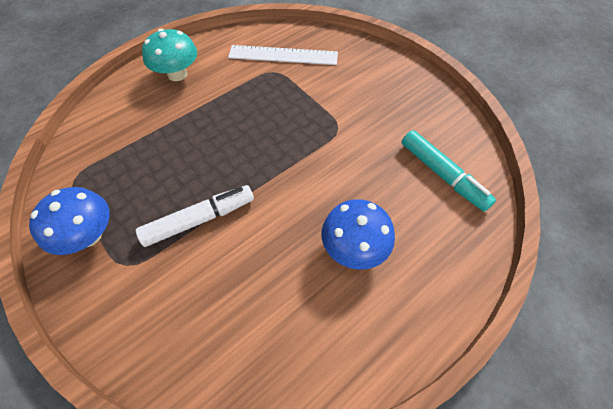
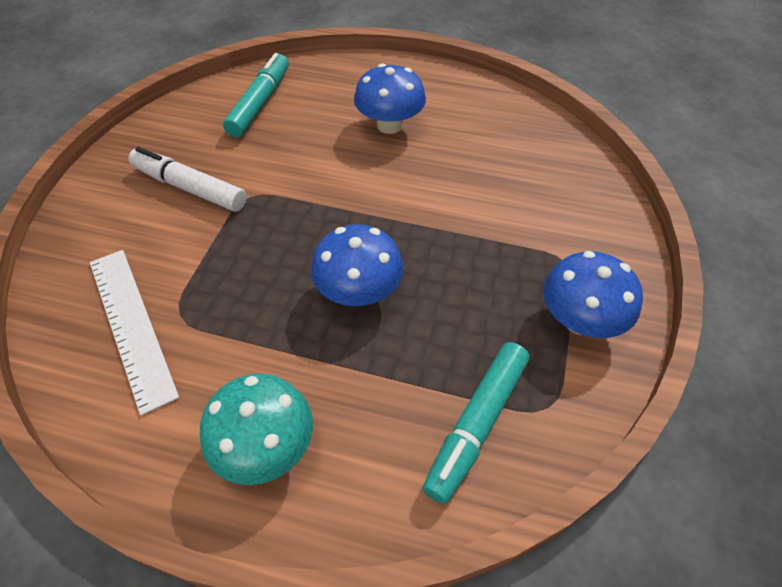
camera: 125 degrees left, 5 degrees down
white marker [136,185,254,247] -> white marker moved to [128,147,247,212]
none -> blue mushroom [311,224,404,306]
none -> turquoise marker [423,342,529,504]

